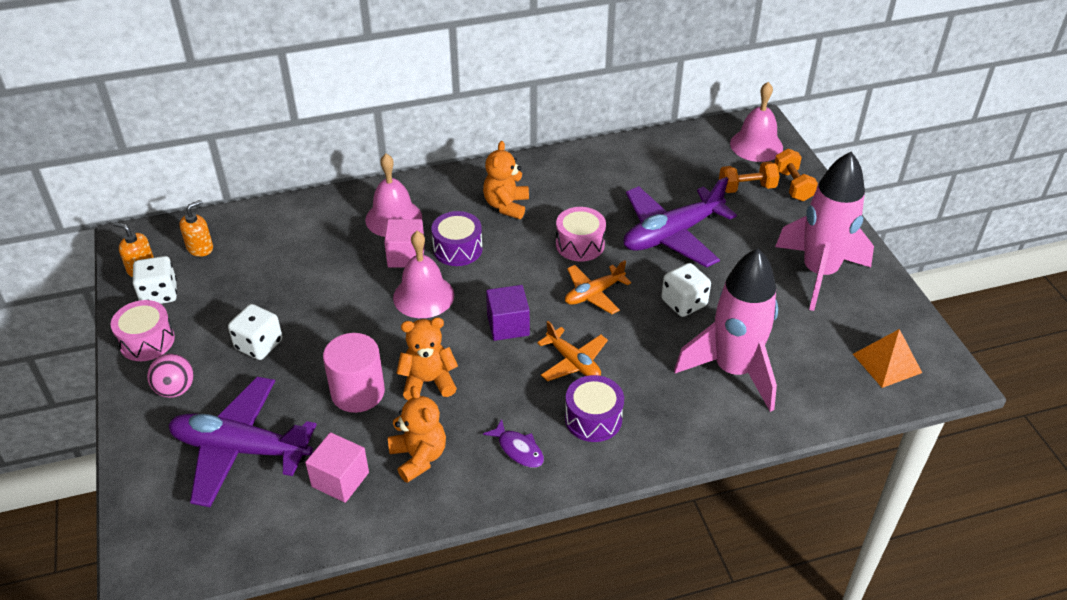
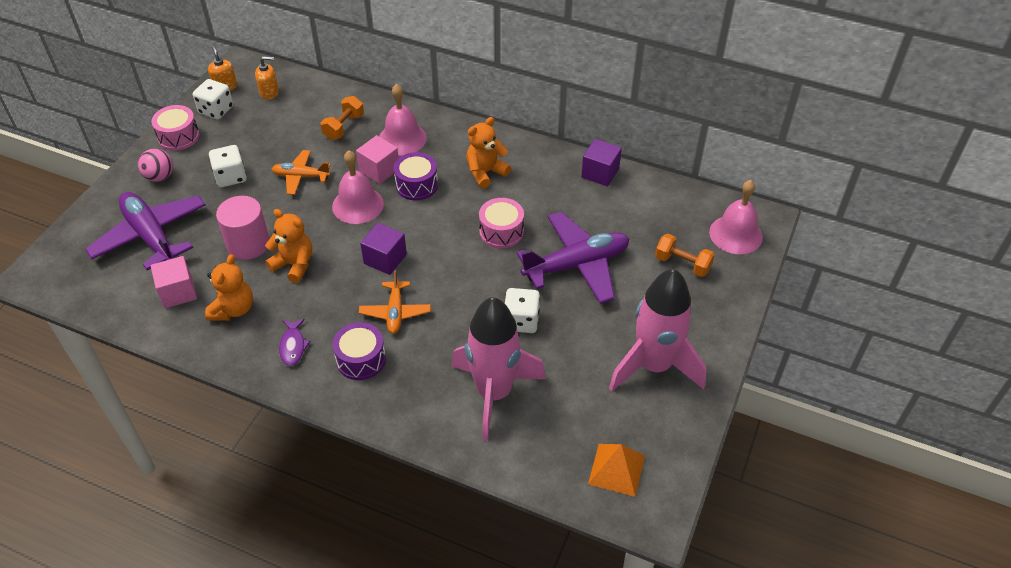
camera: 40 degrees right, 5 degrees up
orange plane [565,260,631,314] -> orange plane moved to [272,150,331,195]
purple plane [624,177,737,268] -> purple plane turned 150 degrees clockwise [517,212,629,304]
orange dumbbell [775,149,818,201] -> orange dumbbell moved to [320,96,364,140]
none -> purple cube [581,139,622,186]

